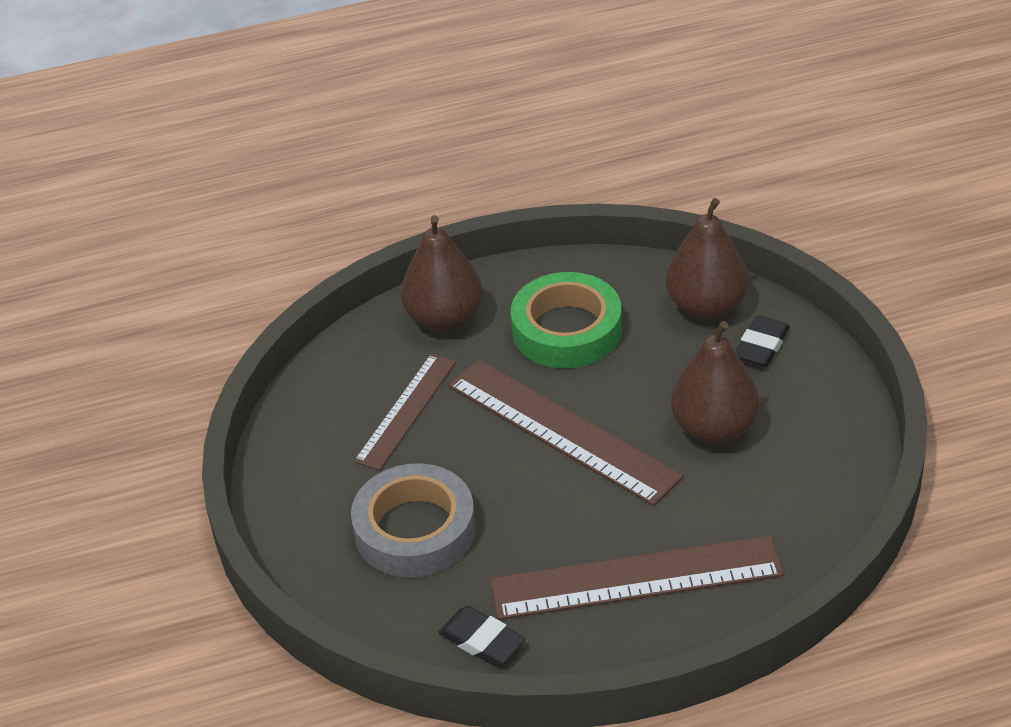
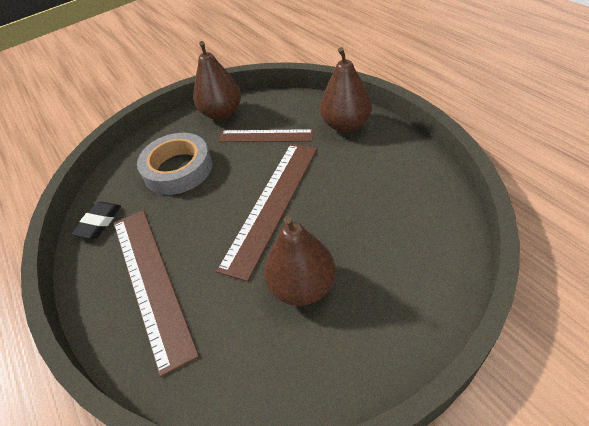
camera: 75 degrees right, 5 degrees up
green tape [511,272,622,368] -> none
brown pear [666,198,748,319] -> brown pear moved to [193,41,241,120]
black eraser [735,315,790,367] -> none

